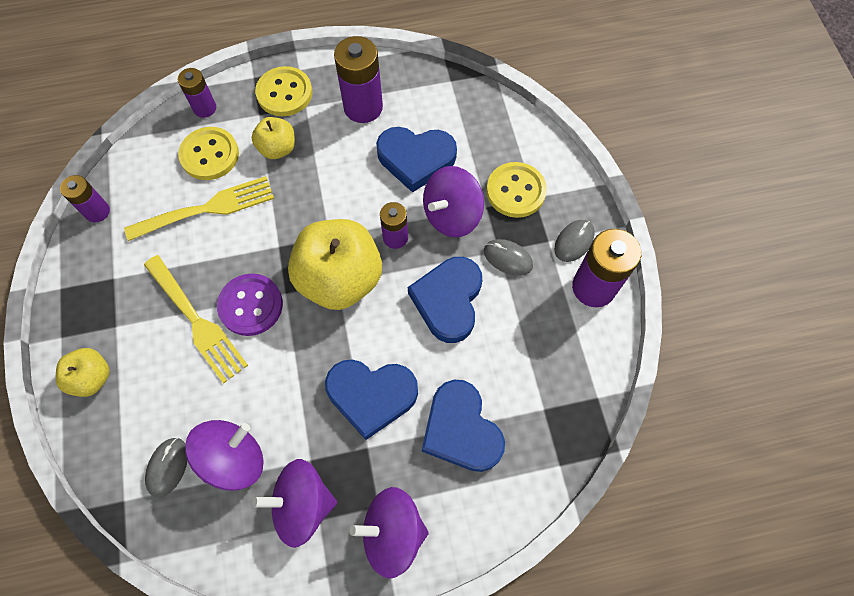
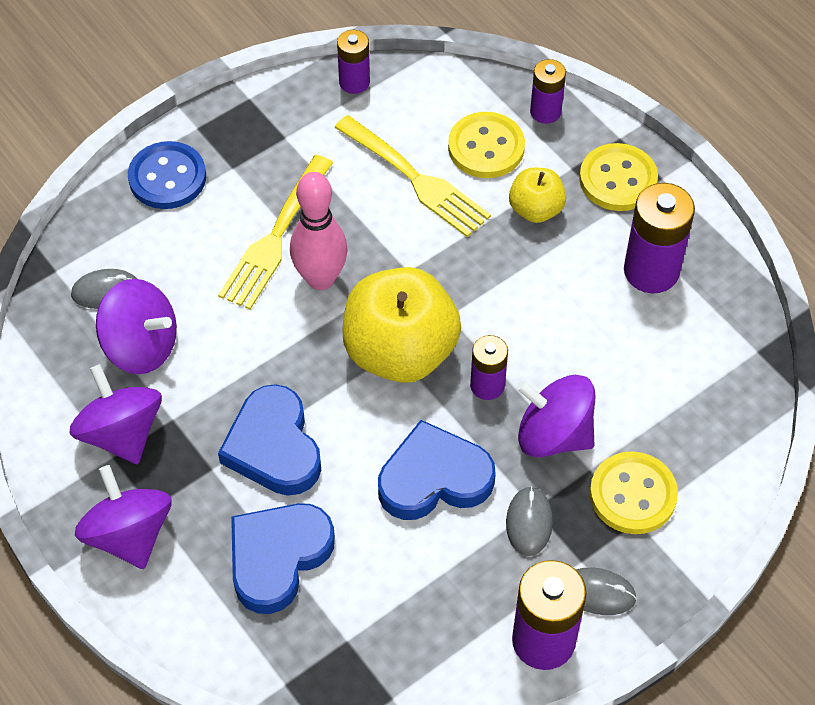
camera: 65 degrees right, 10 degrees down
yellow apple [56,348,110,397] -> blue button [128,141,206,209]
purple button [217,274,283,336] -> pink bowling pin [290,172,348,290]
blue heart [376,127,457,193] -> none

